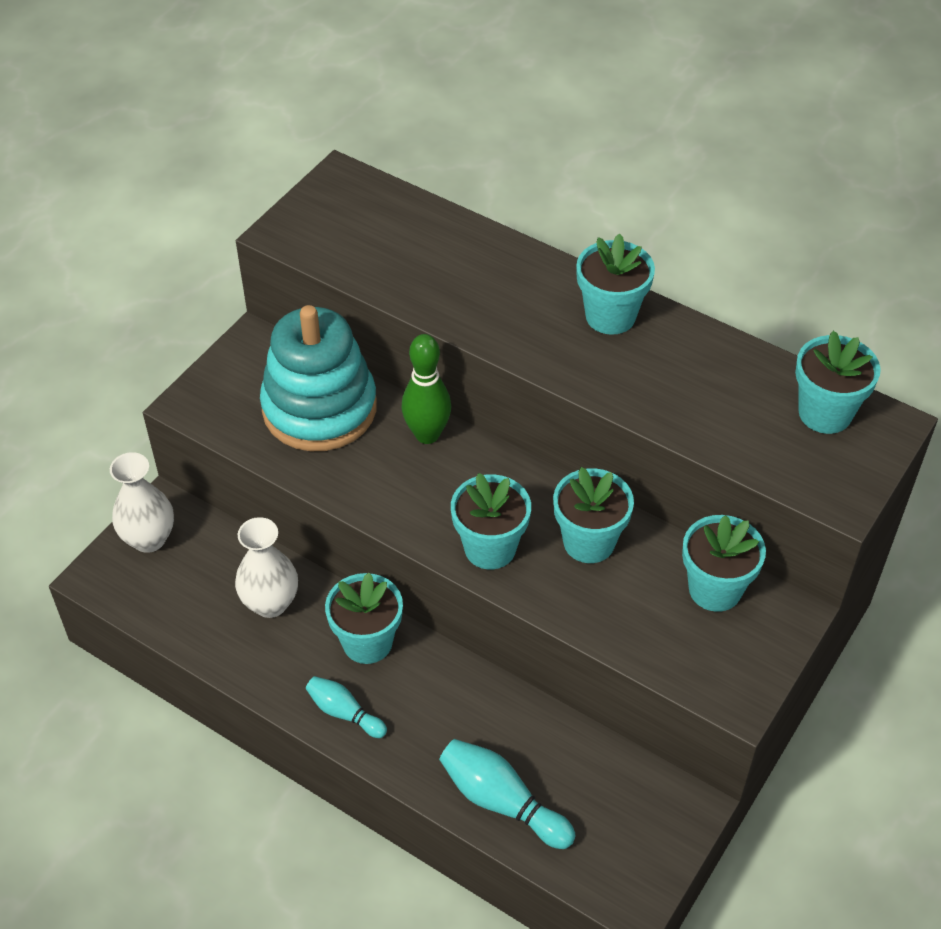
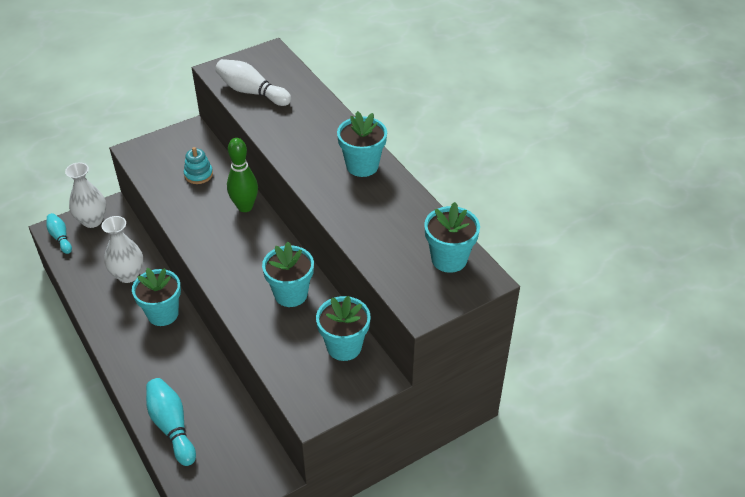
camera: 25 degrees right, 5 degrees down
turquoise stacking toy [260,305,377,451] -> turquoise stacking toy [184,147,213,184], size x0.41
turquoise bowling pin [306,676,387,738] -> turquoise bowling pin moved to [46,213,72,254]
turquoise flower pot [451,473,531,569] -> none
none -> white bowling pin [215,59,291,106]

